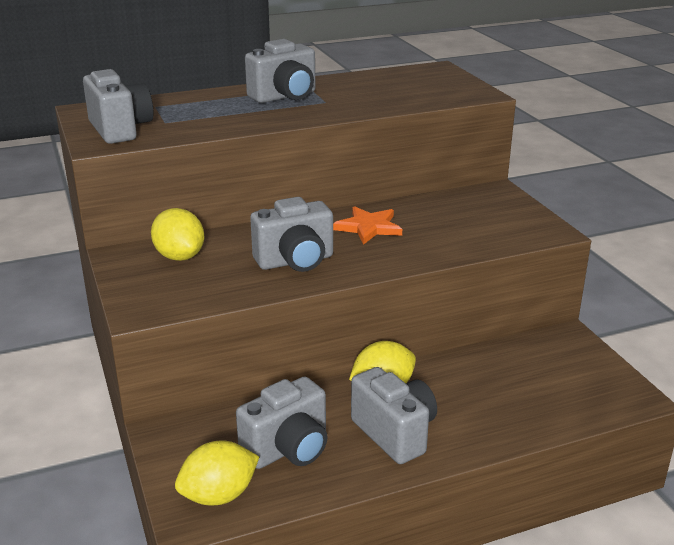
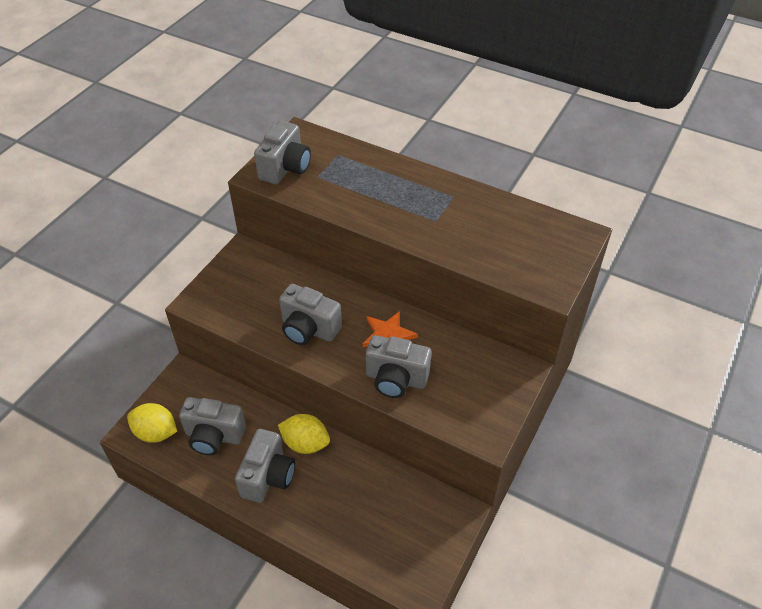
camera: 50 degrees right, 20 degrees up
yellow lemon [151,208,204,261] -> none
grey camera [245,39,315,103] -> grey camera moved to [366,335,431,398]

